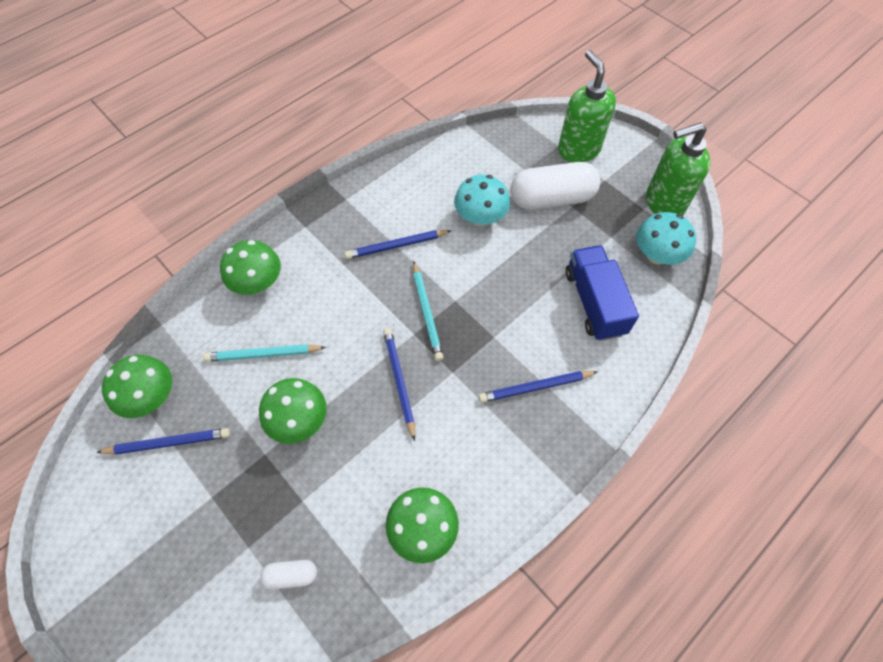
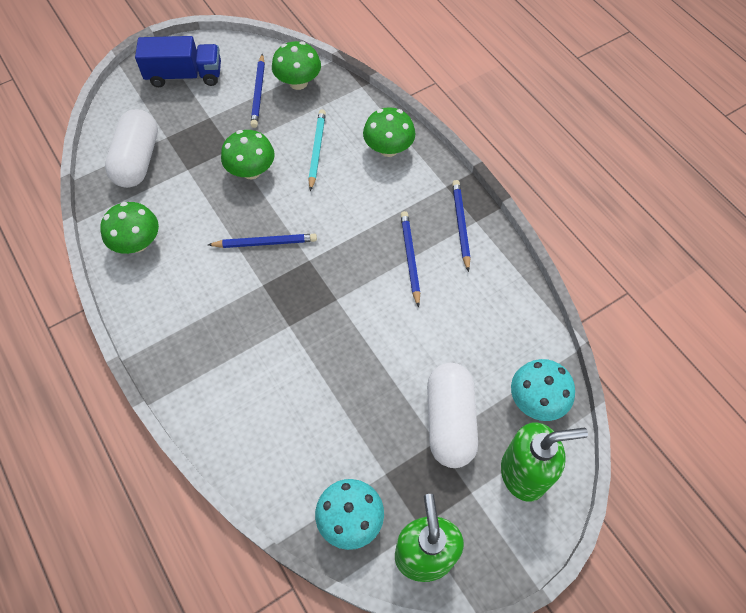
camera: 100 degrees right, 0 degrees up
white capsule [260,560,317,589] -> white capsule [105,109,158,188], size x2.20
turquoise pencil [413,261,444,361] -> none
turquoise mushroom [454,175,510,226] -> turquoise mushroom moved to [511,359,575,421]
blue pencil [479,371,598,403] -> blue pencil moved to [452,180,471,272]
blue truck [565,245,639,341] -> blue truck moved to [135,36,221,87]

